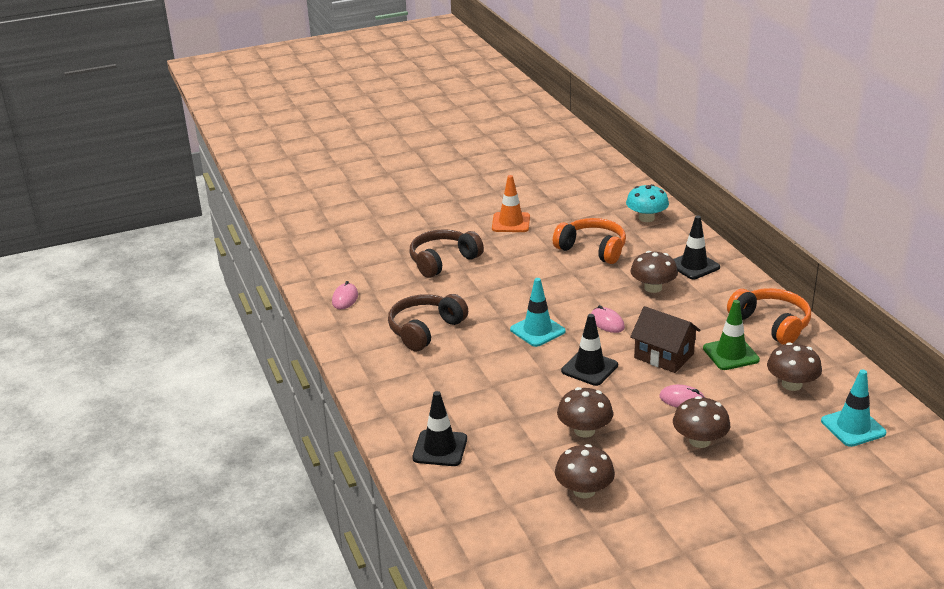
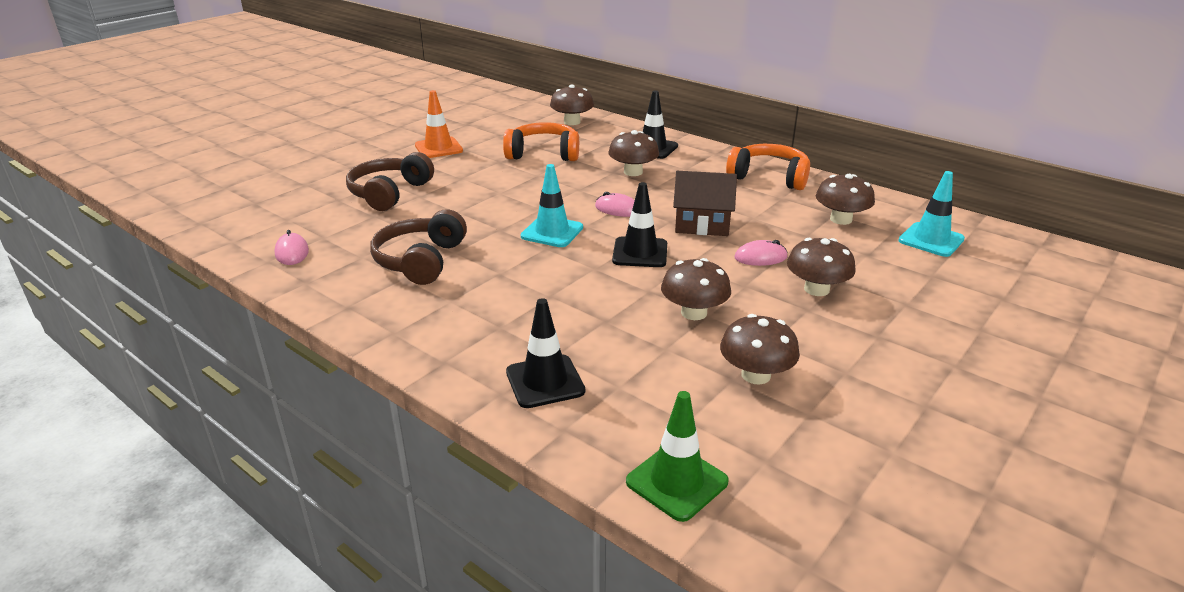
camera: 30 degrees left, 0 degrees up
turquoise mushroom [626,184,669,222] -> brown mushroom [550,84,594,125]
green traffic cone [703,300,760,370] -> green traffic cone moved to [626,391,729,522]

